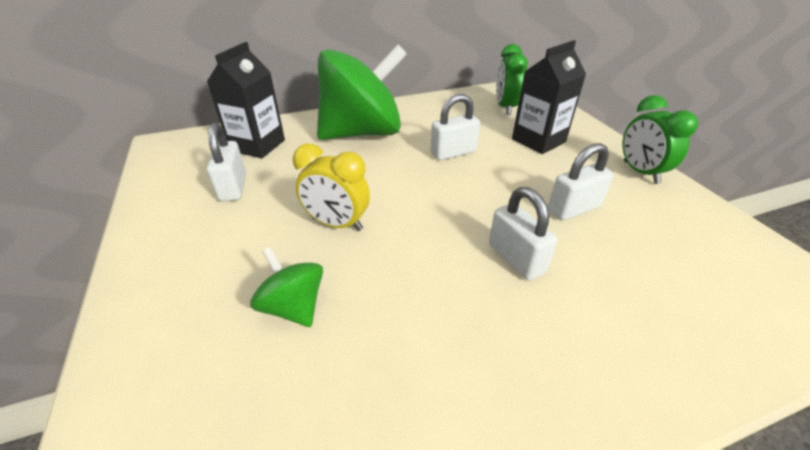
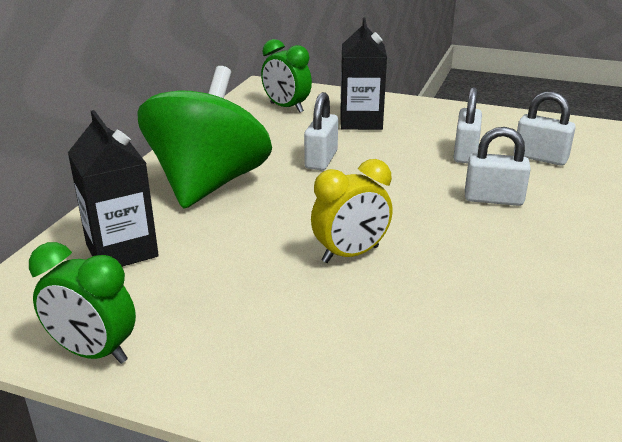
camera: 50 degrees left, 10 degrees down
white padlock [207,123,246,202] -> white padlock moved to [514,91,576,166]
green spinning top [250,247,323,327] -> none
green clock [623,95,698,184] -> green clock moved to [29,242,136,364]

